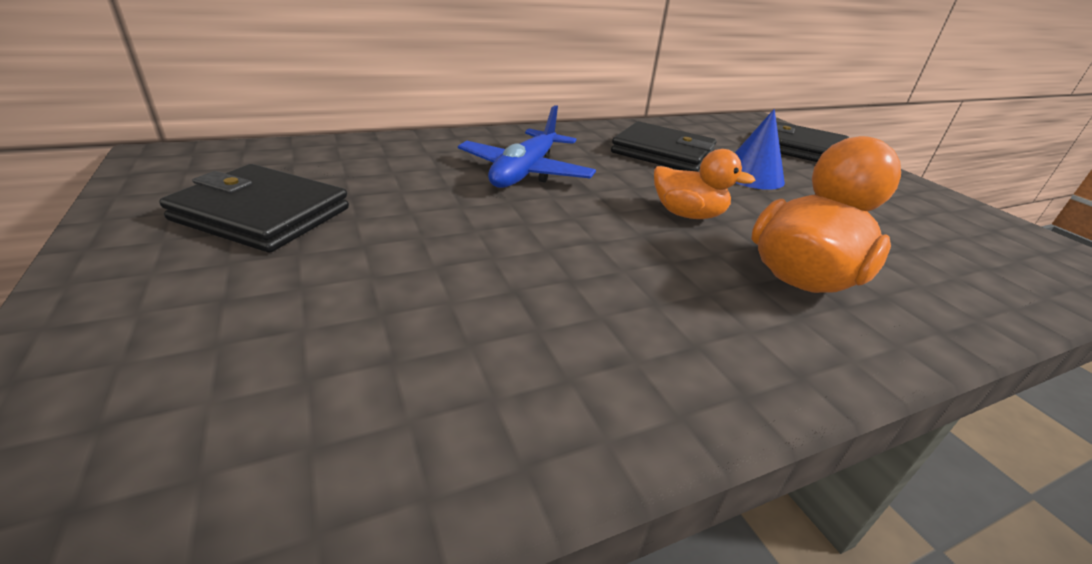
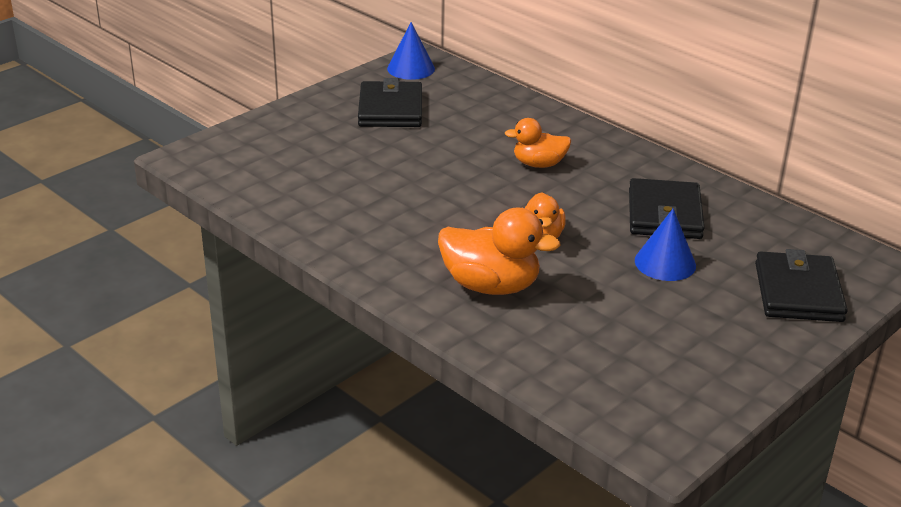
camera: 70 degrees right, 0 degrees up
blue plane [458,105,596,188] -> orange duck [504,118,571,168]
none -> blue cone [387,22,435,80]

